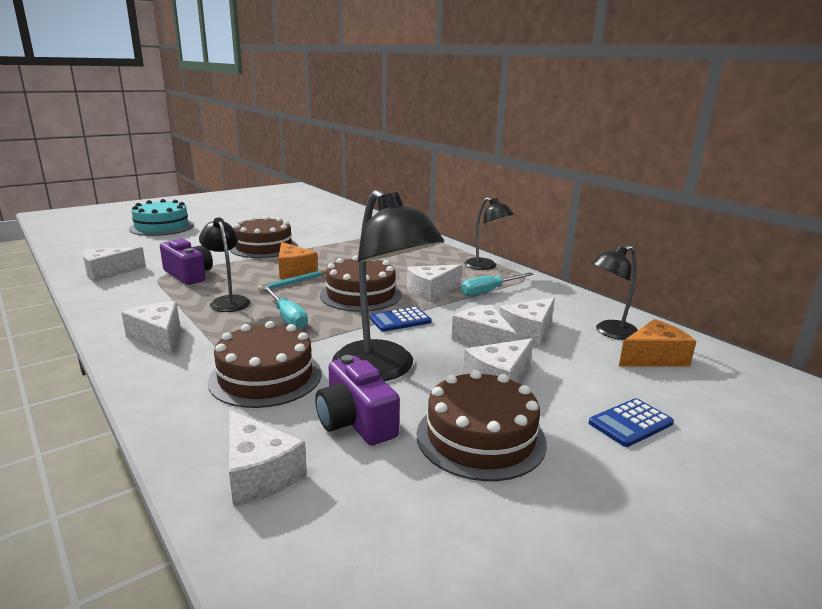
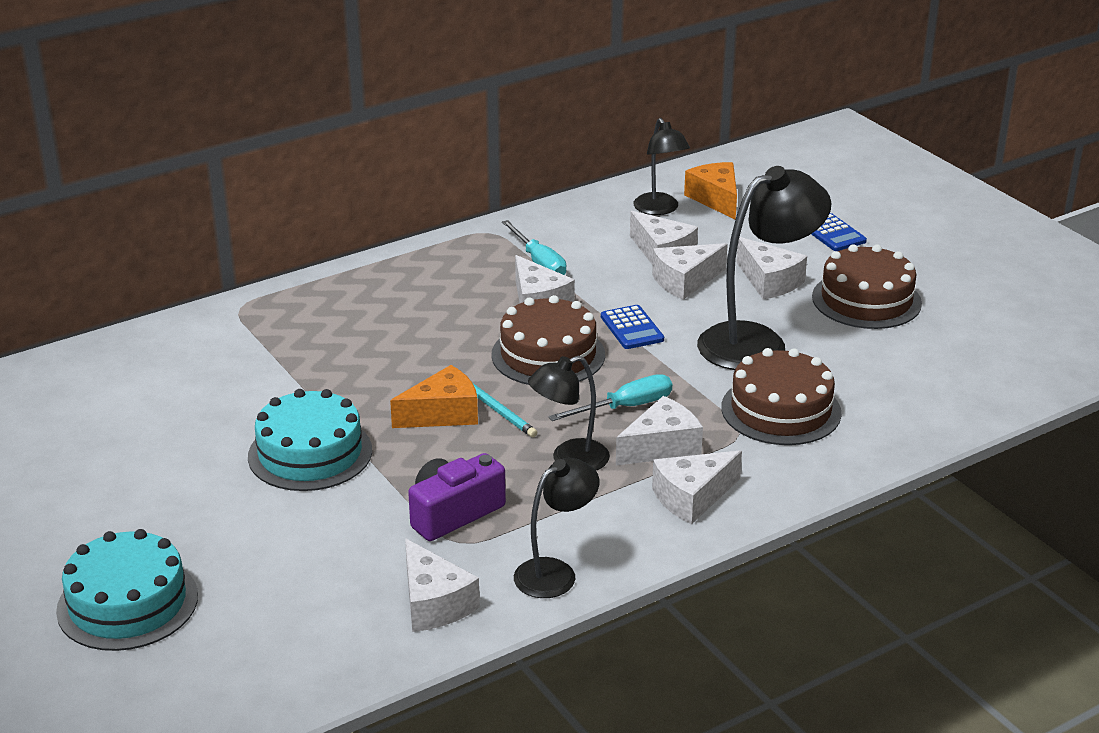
camera: 85 degrees left, 10 degrees up
white cheese [229,410,307,507] -> white cheese moved to [616,396,703,466]
brown cake [230,216,297,258] -> turquoise cake [248,389,372,491]
purple camera [315,355,400,445] -> none
black lamp [464,197,514,270] -> black lamp moved to [514,458,599,598]

